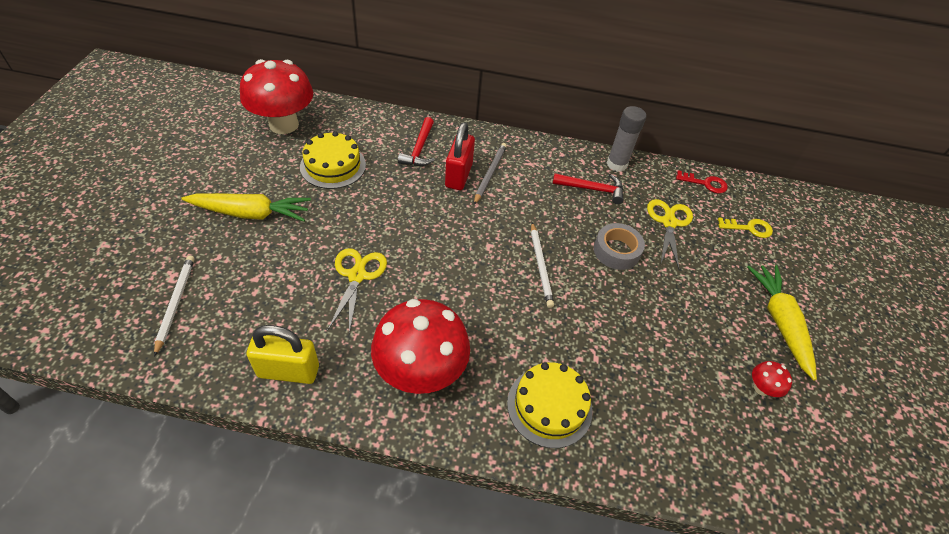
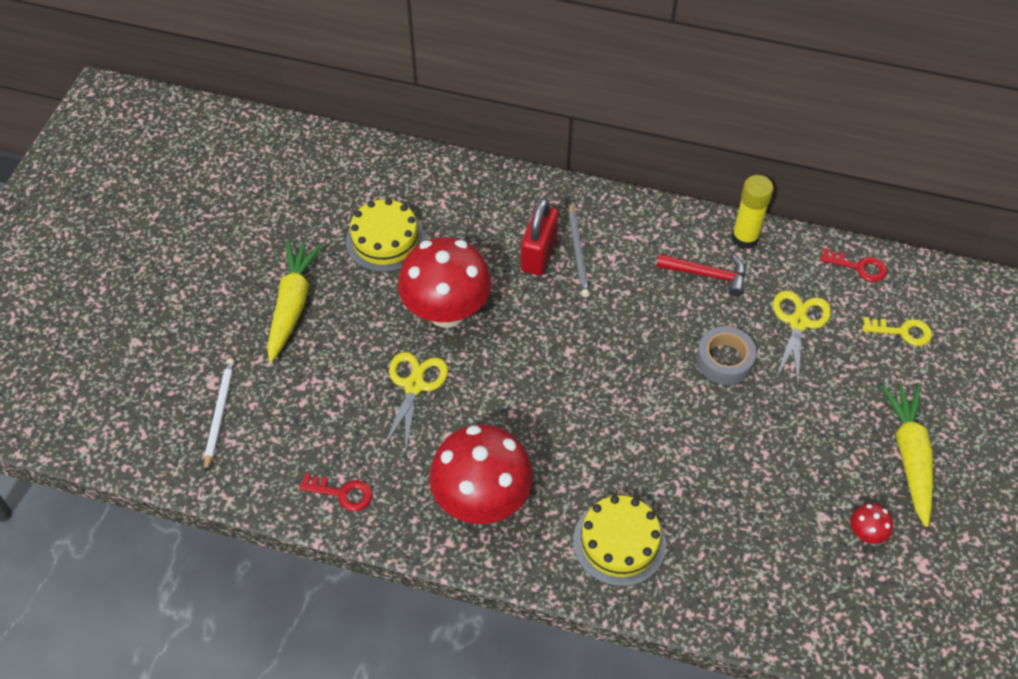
camera: 10 degrees right, 5 degrees up
yellow carrot [181,193,311,222] -> yellow carrot turned 90 degrees counterclockwise [267,241,322,362]
red mushroom [240,59,313,134] -> red mushroom moved to [398,237,492,328]
yellow padlock [246,325,319,384] -> red key [299,473,372,511]
red hammer [398,117,435,166] -> none
grey pencil [474,143,507,205] -> grey pencil turned 150 degrees clockwise [569,202,590,297]
white pencil [531,223,554,308] -> none
grey glue stick [607,106,646,172] -> yellow glue stick [732,175,774,249]

